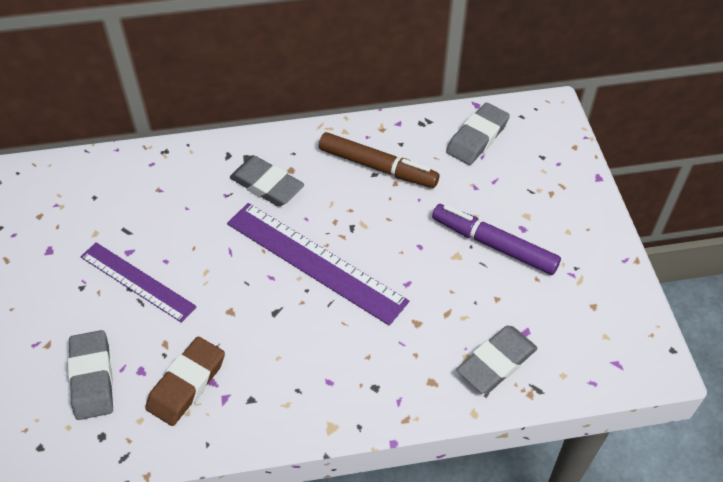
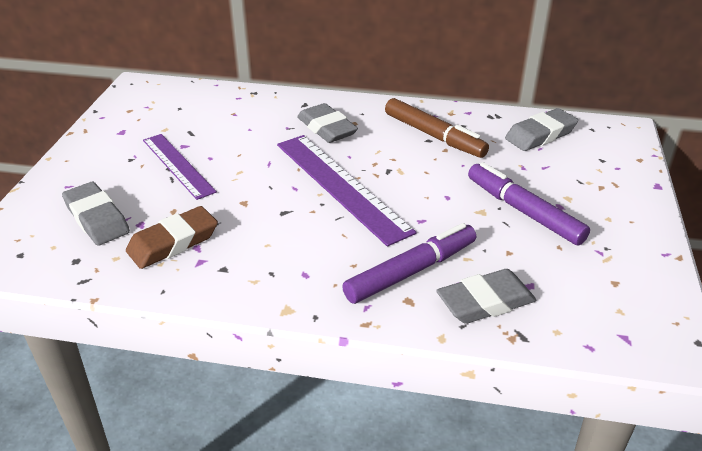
camera: 20 degrees right, 15 degrees down
grey eraser [68,330,113,420] -> grey eraser turned 45 degrees counterclockwise [62,182,130,245]
none -> purple marker [342,223,476,304]

